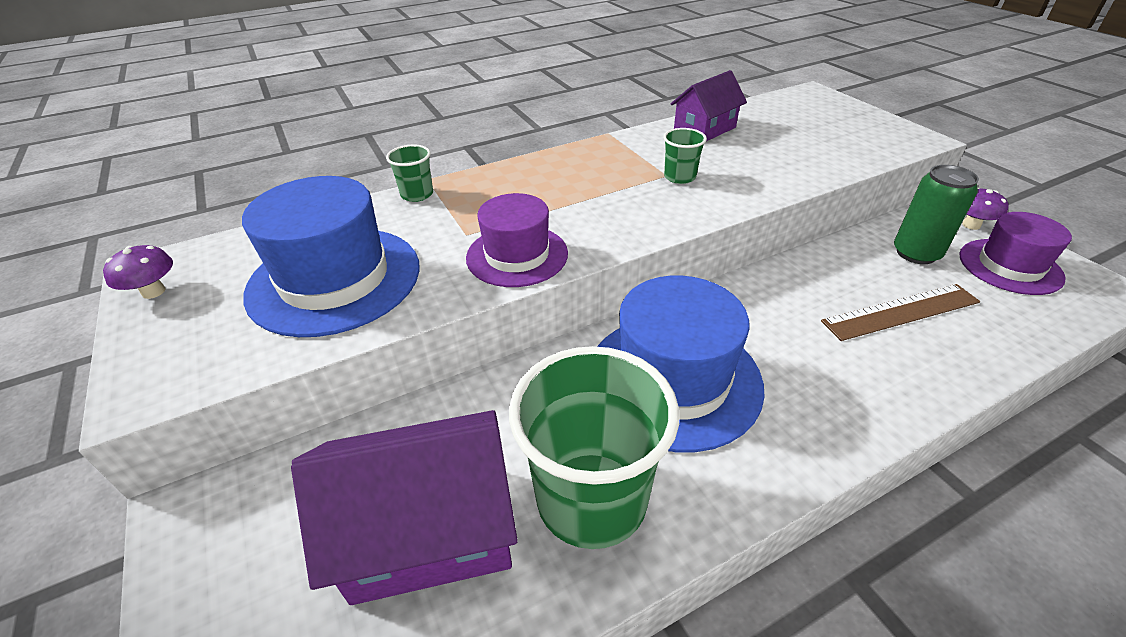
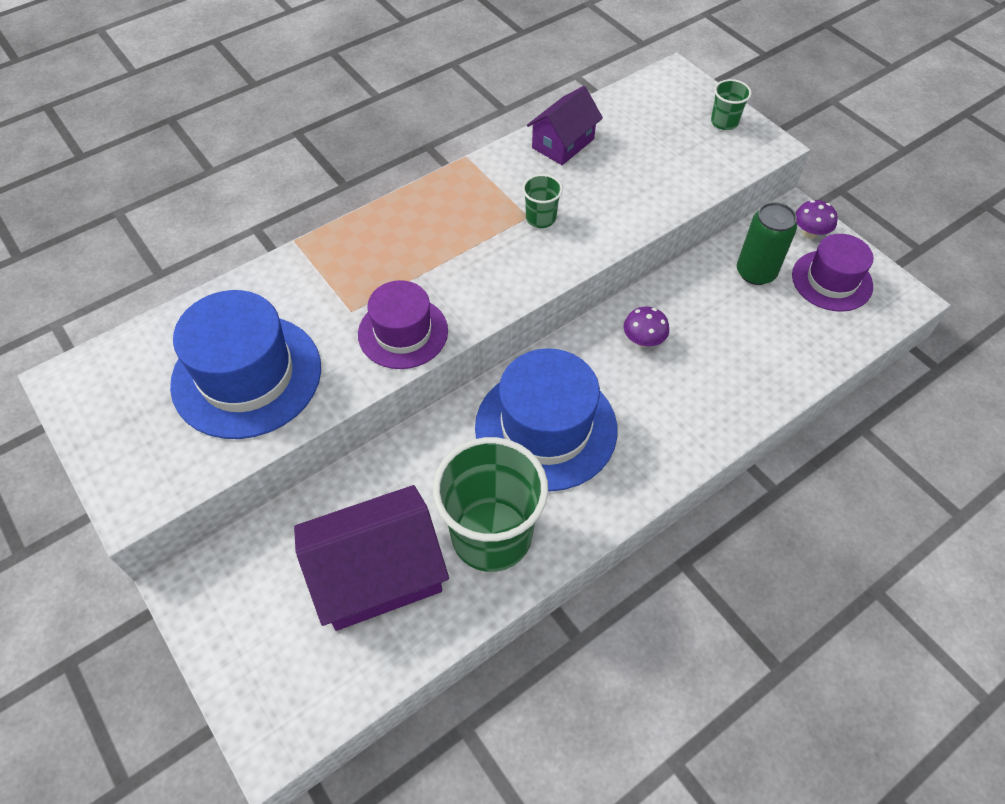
camera: 10 degrees left, 15 degrees up
purple mushroom [103,245,173,299] -> purple mushroom moved to [624,307,669,347]
green cup [386,145,433,202] -> green cup moved to [711,79,752,130]
brown ruler [821,284,980,341] -> none

